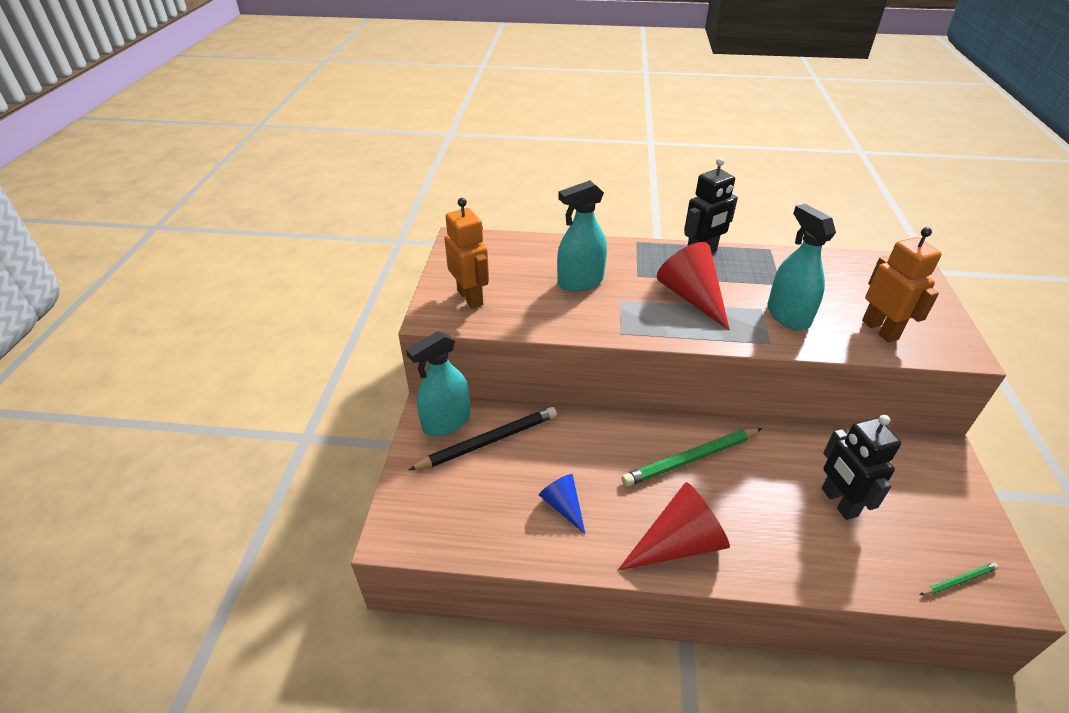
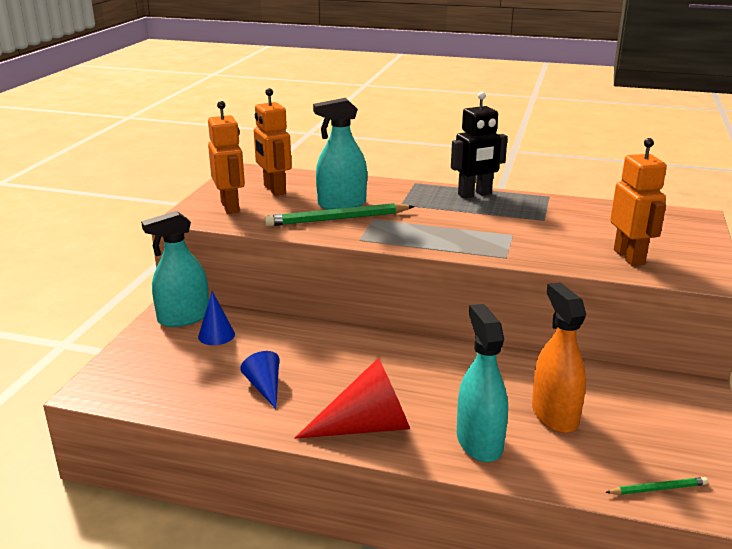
camera: 10 degrees right, 15 degrees down
black pencil [409,407,557,470] -> blue cone [198,291,235,345]
green pencil [622,428,762,486] -> green pencil moved to [264,203,414,226]
red cone [657,242,730,330] -> none
turquoise spray bottle [767,204,836,330] -> turquoise spray bottle moved to [457,304,508,462]
black robot [822,415,901,520] -> orange spray bottle [532,282,586,433]
none -> orange robot [254,88,292,196]

